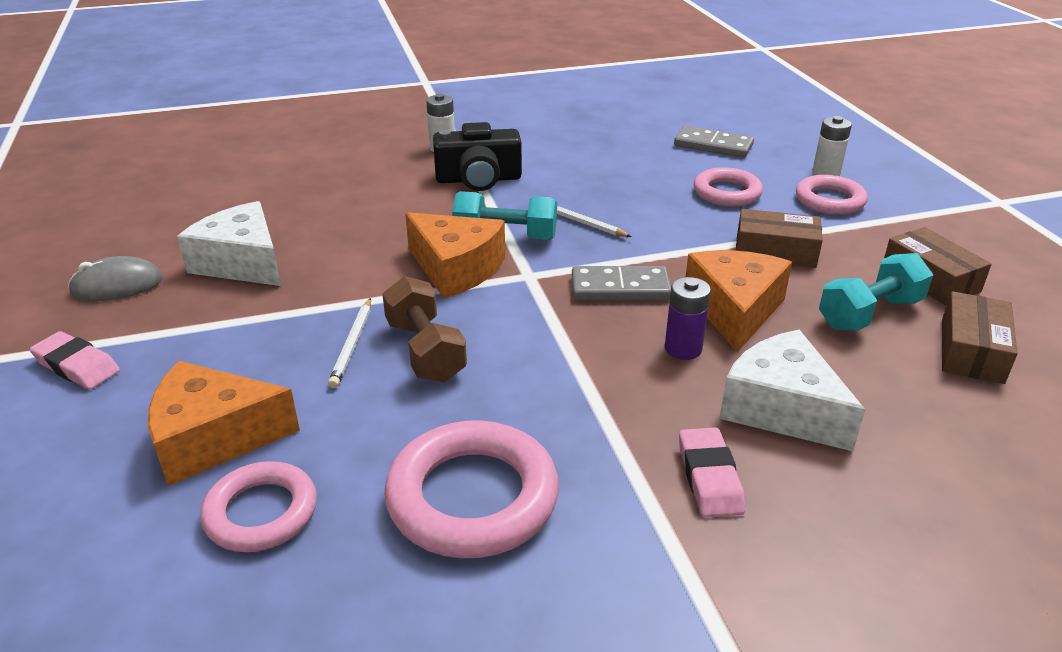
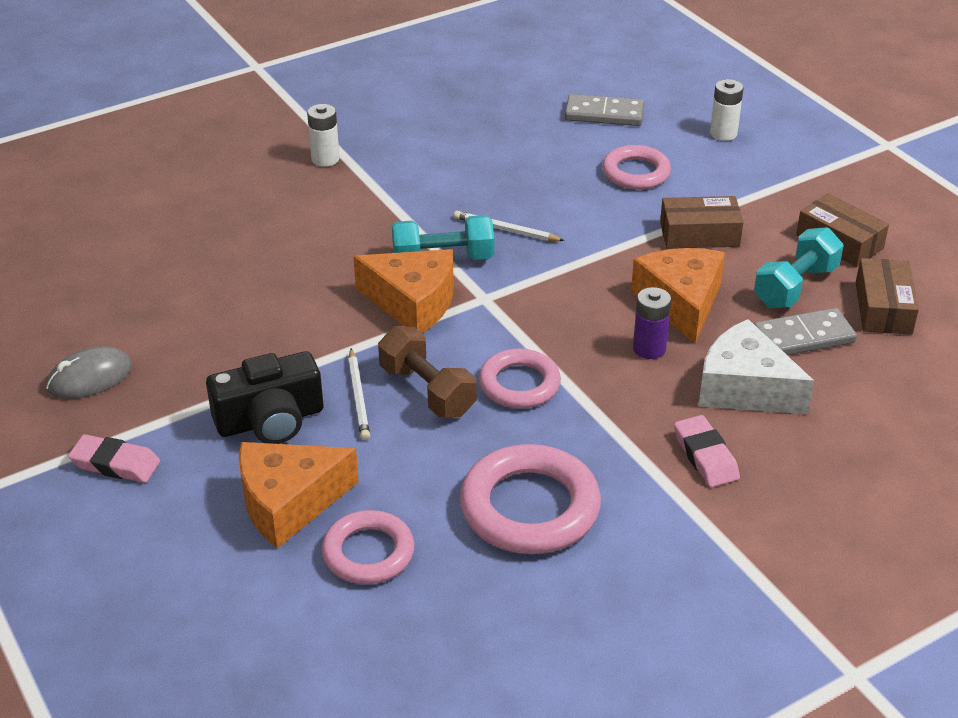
camera: 15 degrees left, 5 degrees up
white cheese [177,201,281,286] -> none
black camera [433,122,522,191] -> black camera moved to [206,351,323,444]
grey domino [572,266,671,300] -> grey domino moved to [754,308,857,355]
pink ring [796,175,868,215] -> pink ring moved to [479,349,561,408]

